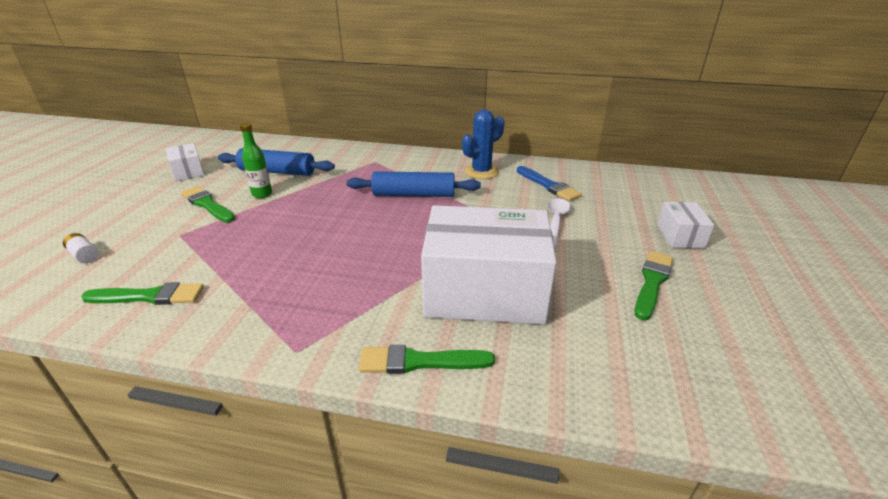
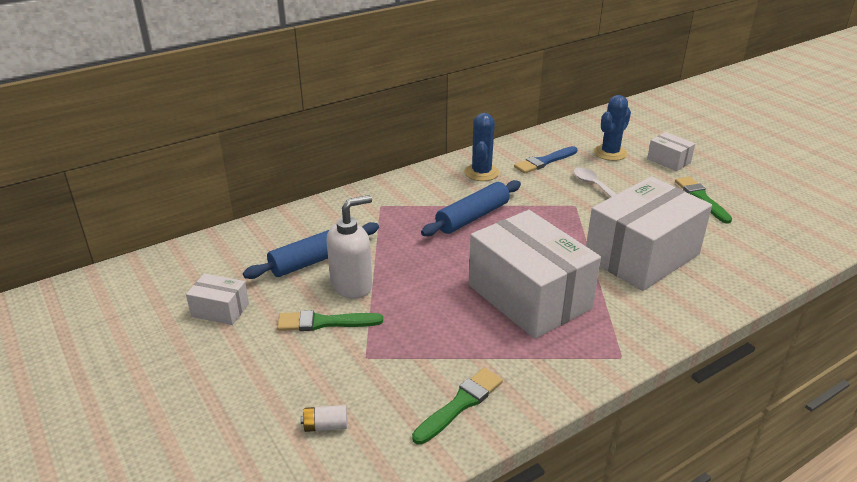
camera: 45 degrees left, 0 degrees up
green bottle [240,123,272,198] -> white soap dispenser [327,195,372,299]
green brush [359,345,495,374] -> none
blue brush [517,166,582,201] -> blue brush turned 135 degrees clockwise [514,146,577,174]
none -> white box [469,210,601,339]
none -> blue cactus [594,95,631,161]

